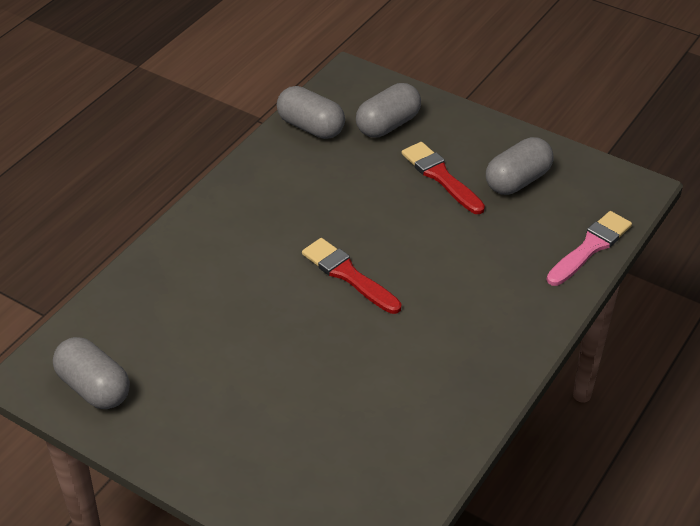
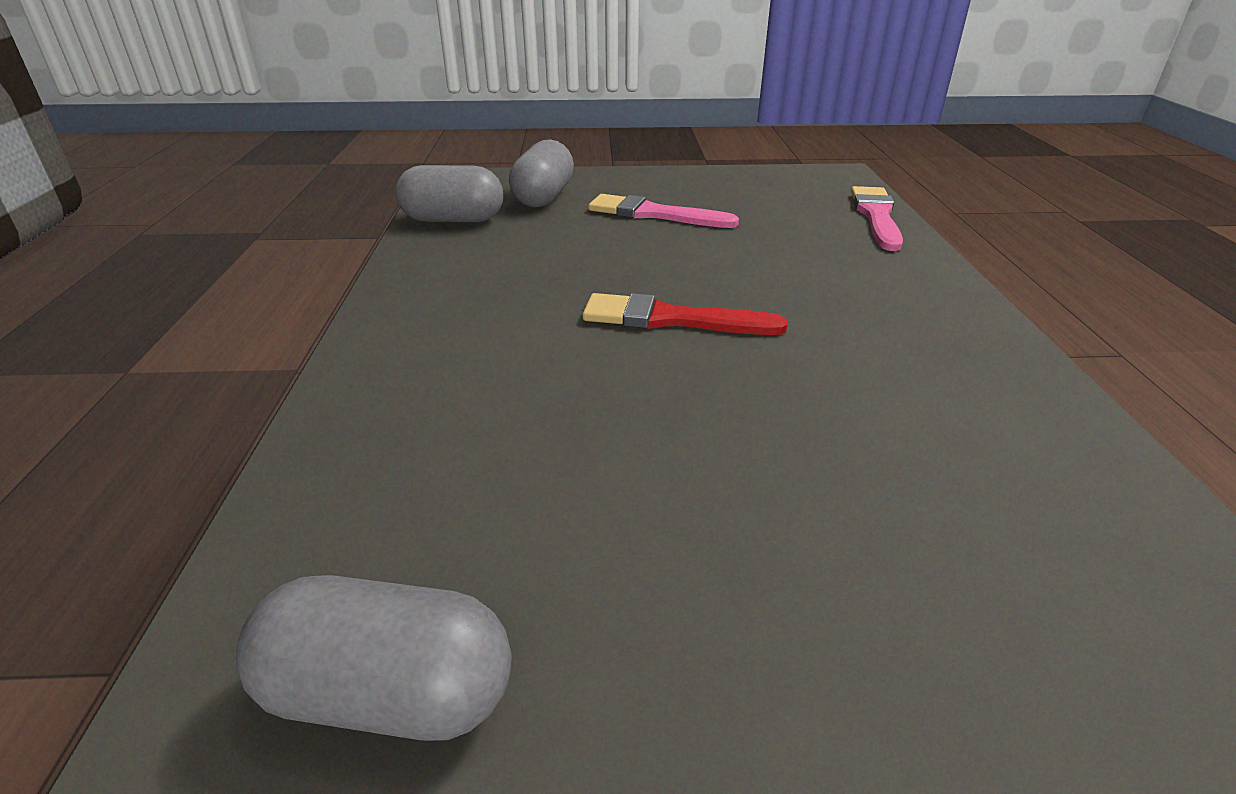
camera: 35 degrees left, 10 degrees down
red brush [402,142,485,214] -> pink brush [588,194,739,228]
grey capsule [486,137,553,195] -> none

